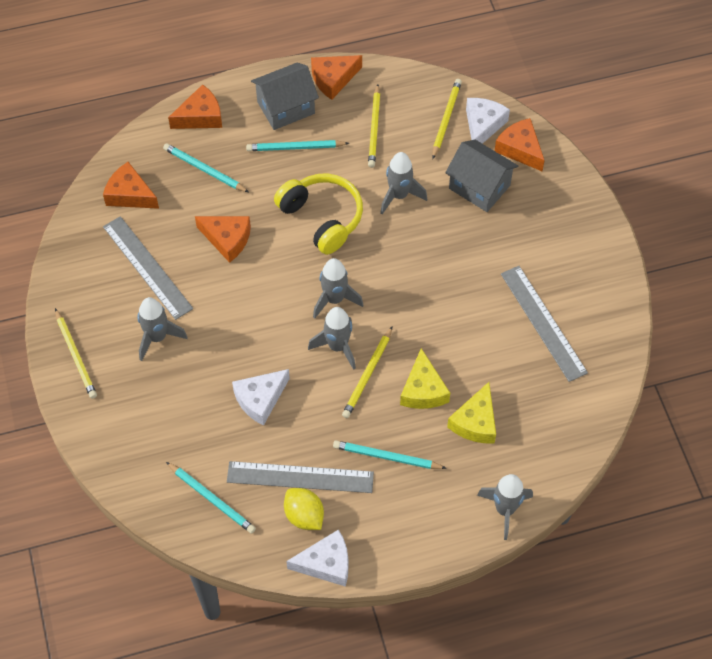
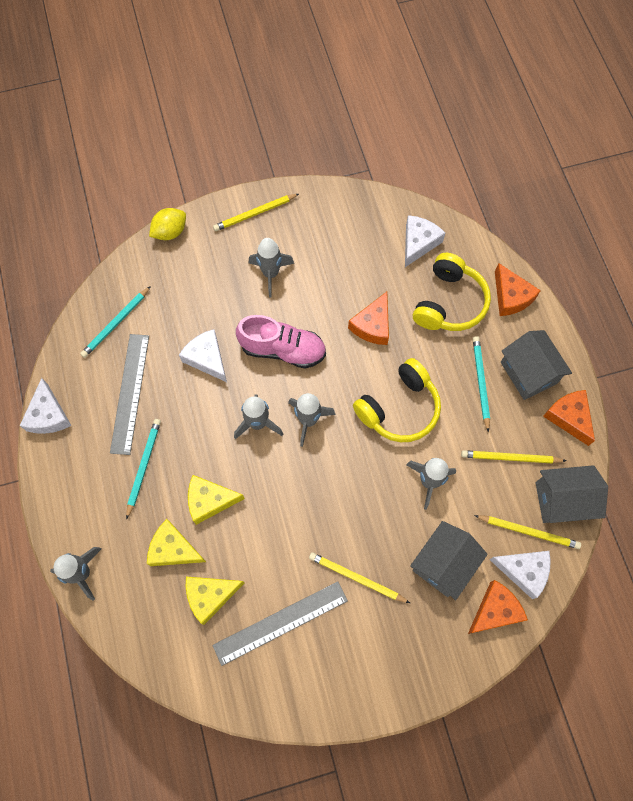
camera: 90 degrees right, 10 degrees up
orange cheese [103,162,159,209] -> white cheese [405,215,445,267]
grey ruler [103,216,193,320] -> none
turquoise pencil [163,143,249,192] -> yellow headphones [413,253,491,331]
yellow lemon [284,488,324,530] -> yellow lemon moved to [149,208,186,240]
yellow pencil [342,326,393,418] -> yellow pencil moved to [309,552,410,603]
none -> yellow cheese [186,577,244,625]
none -> pink shoe [236,315,326,369]
none -> grey house [536,465,608,523]

